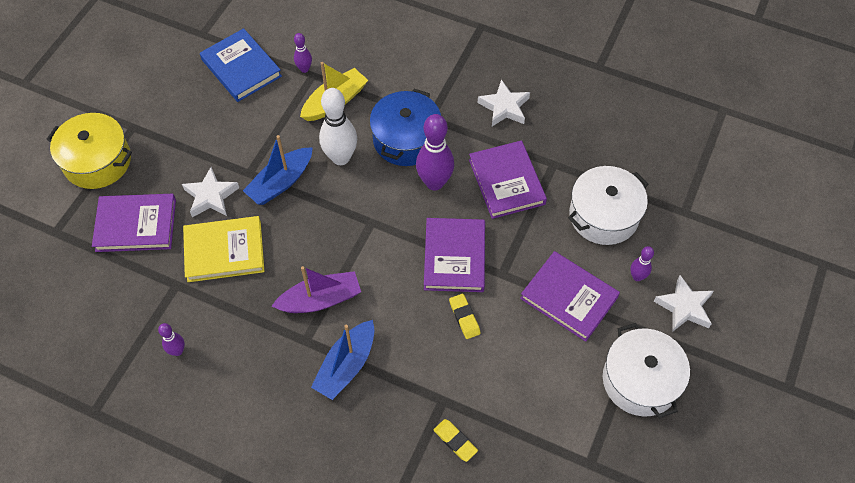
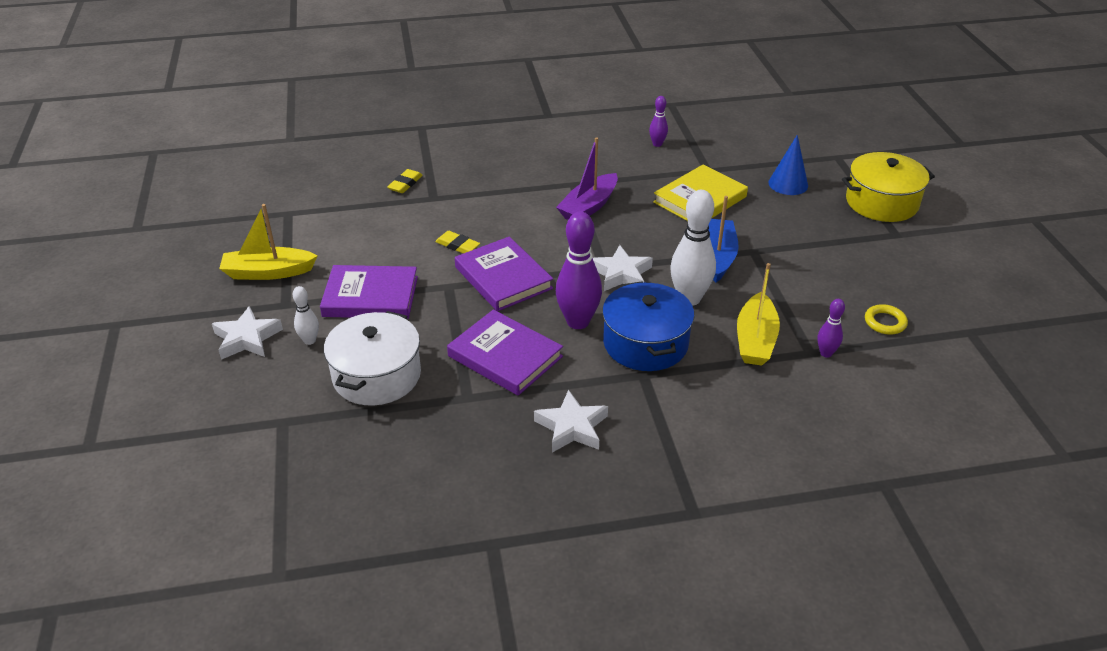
camera: 145 degrees right, 20 degrees down
purple book [92,194,176,252] -> blue cone [768,135,808,195]
white star [182,167,239,217] -> white star moved to [593,245,653,291]
blue book [200,28,282,102] -> yellow ring [865,304,908,335]
blue boat [311,320,374,400] -> none
yellow eraser [433,419,478,462] -> yellow eraser turned 75 degrees counterclockwise [387,169,423,193]
white pot [603,323,690,418] -> yellow boat [219,204,317,280]
purple bowling pin [630,246,654,281] -> white bowling pin [293,286,319,345]

